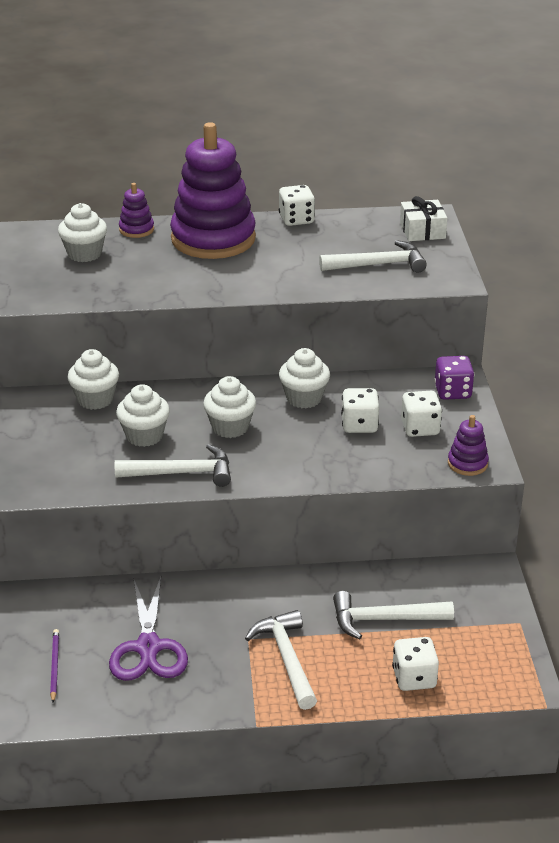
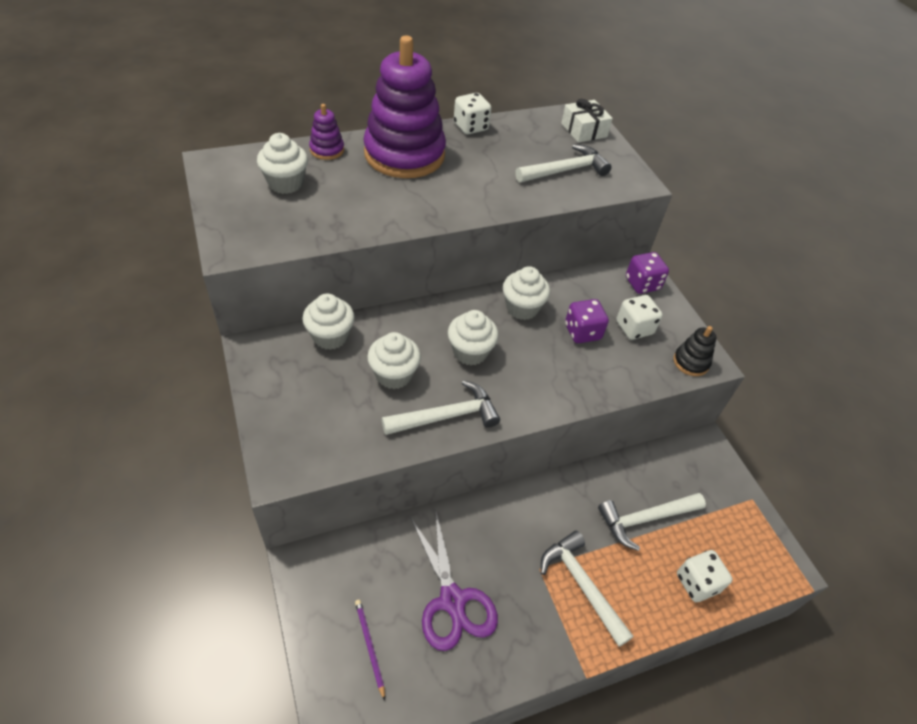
camera: 20 degrees left, 15 degrees up
white dice [341,388,379,433] -> purple dice [565,299,609,343]
purple stacking toy [448,415,489,476] -> black stacking toy [673,326,716,376]

